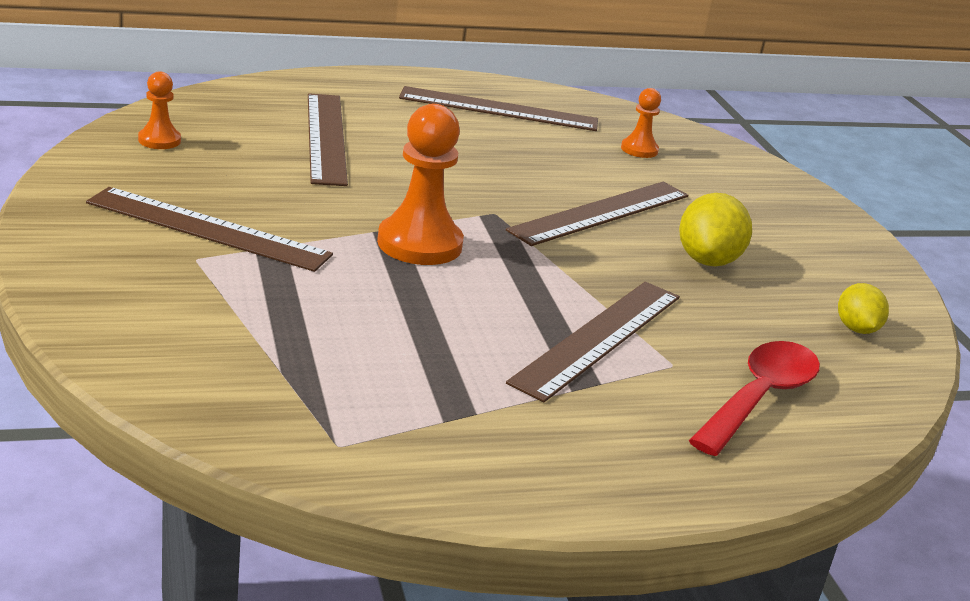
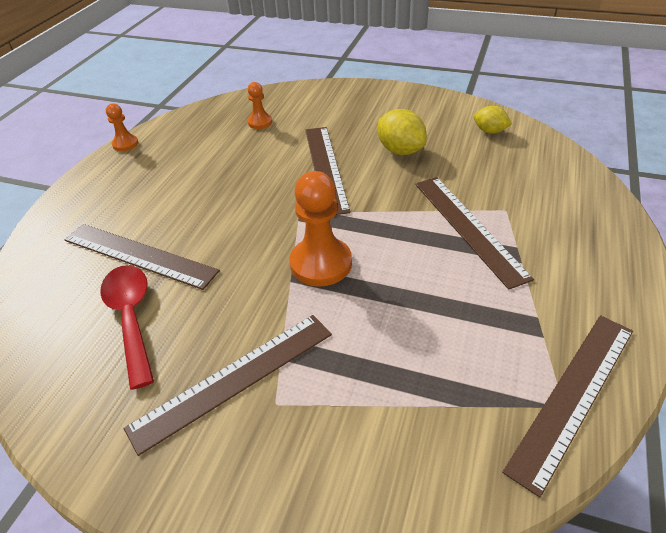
camera: 50 degrees left, 15 degrees up
orange pawn [138,71,181,149] -> orange pawn moved to [106,103,138,151]
brown ruler [399,86,598,131] -> brown ruler moved to [502,315,633,497]
red spoon [689,341,820,456] -> red spoon moved to [100,265,154,390]

